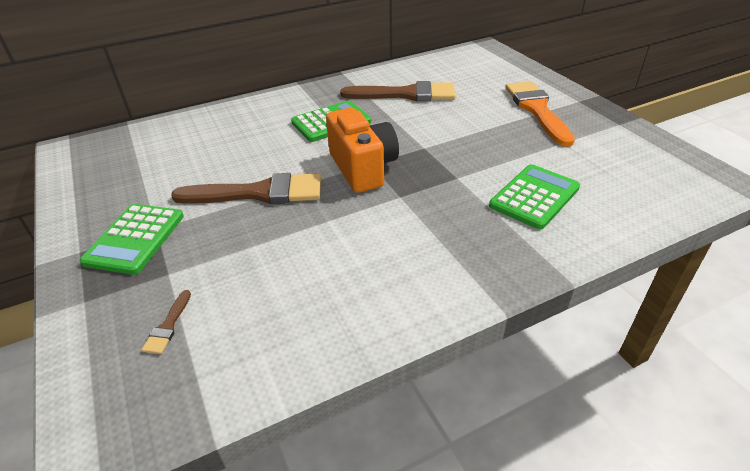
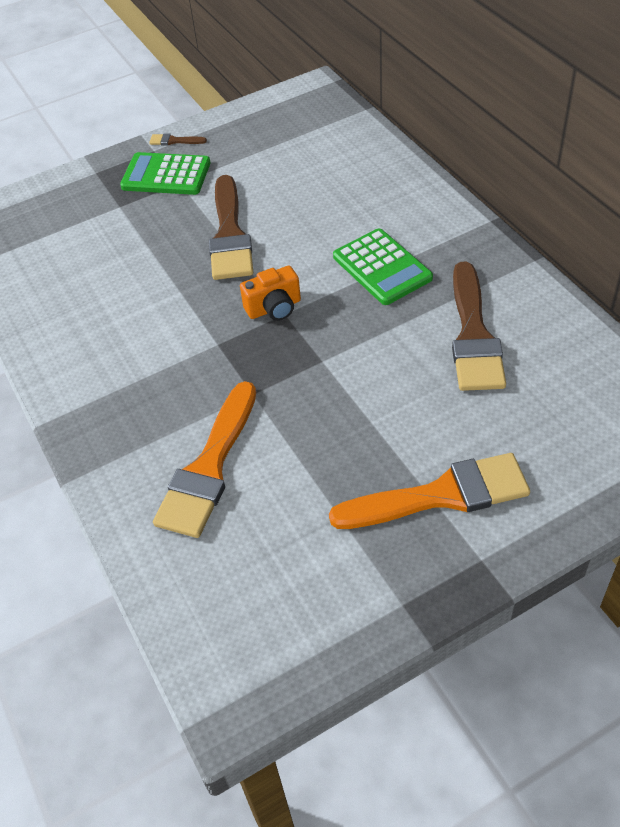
camera: 90 degrees right, 10 degrees up
brown brush [142,290,191,354] -> brown brush moved to [149,133,207,145]
orange camera [326,108,399,193] -> orange camera [240,266,301,321], size x0.59
green calculator [489,164,580,229] -> orange brush [153,381,256,538]

